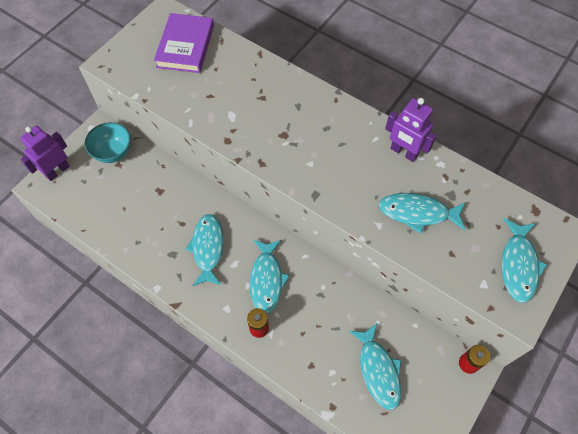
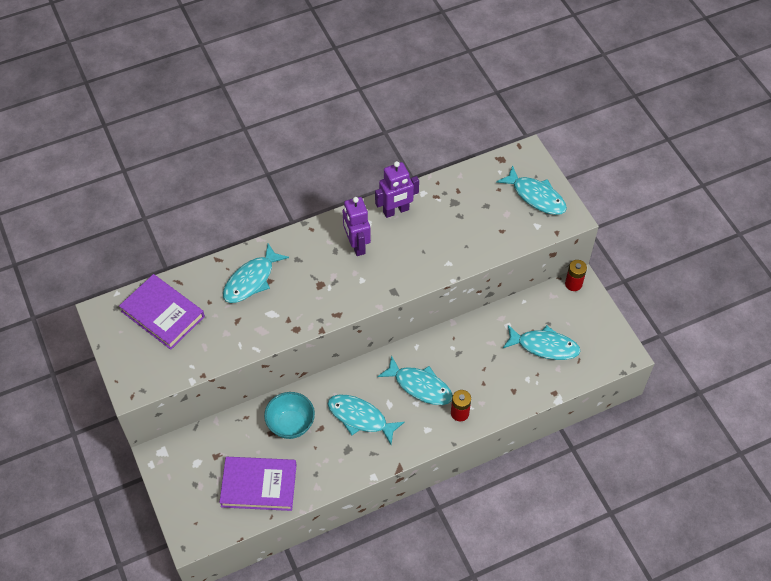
camera: 60 degrees left, 5 degrees down
purple robot [20,126,70,181] -> purple robot moved to [342,197,371,256]
turquoise bowl [85,122,131,163] -> turquoise bowl moved to [264,392,315,439]
turquoise fish [379,193,465,234] -> turquoise fish moved to [223,244,289,303]
none -> purple book [219,457,297,511]

